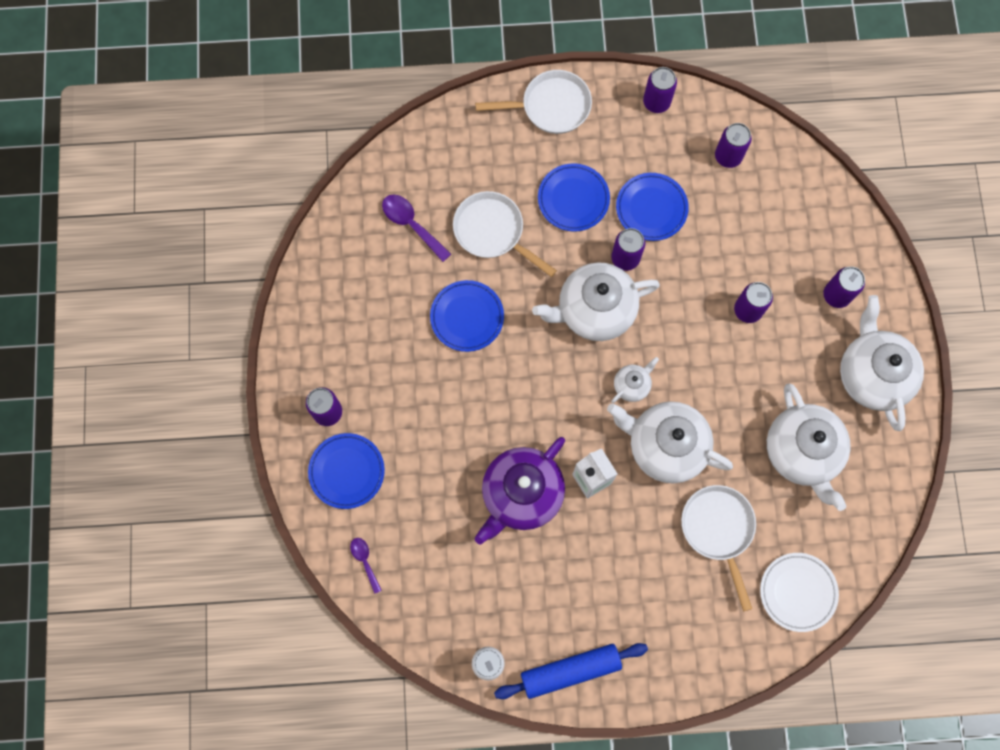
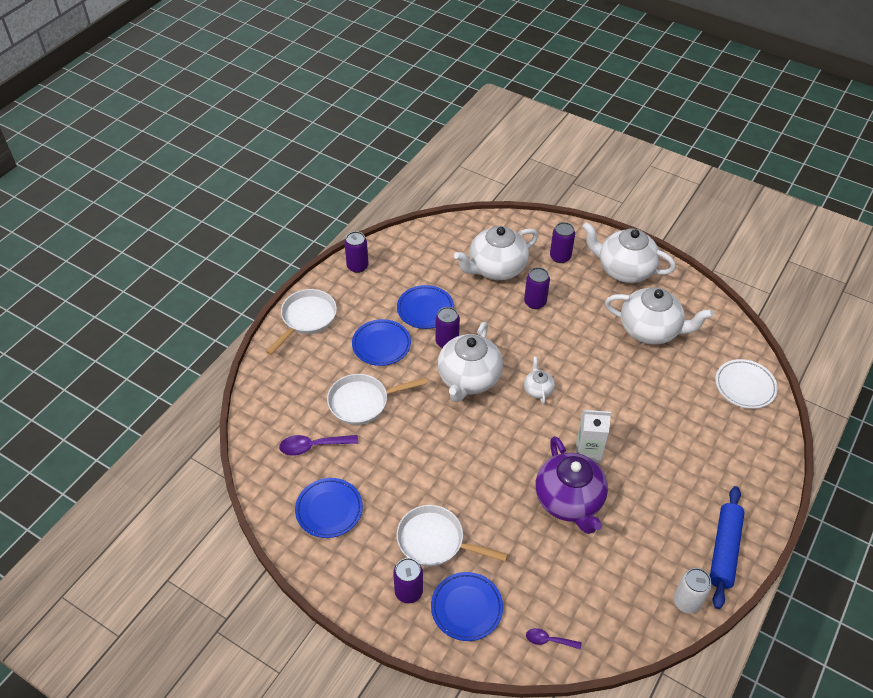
camera: 55 degrees left, 25 degrees down
blue plate [430,280,504,352] -> blue plate moved to [295,478,363,538]
white teapot [607,401,733,484] -> white teapot moved to [454,226,538,280]
white pan [681,485,756,612] -> white pan moved to [396,505,508,567]
purple can [715,123,752,168] -> none

